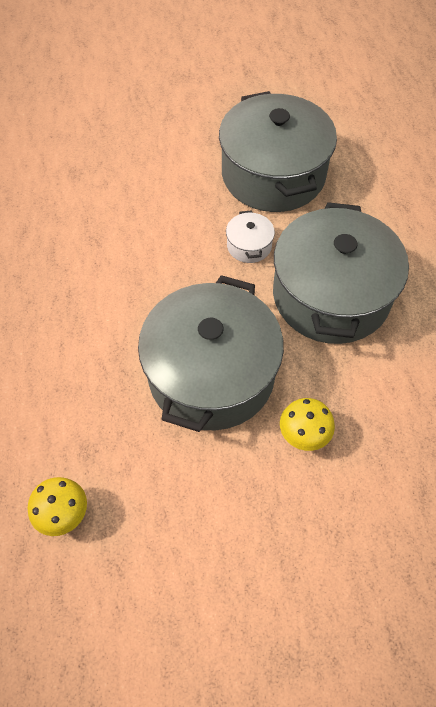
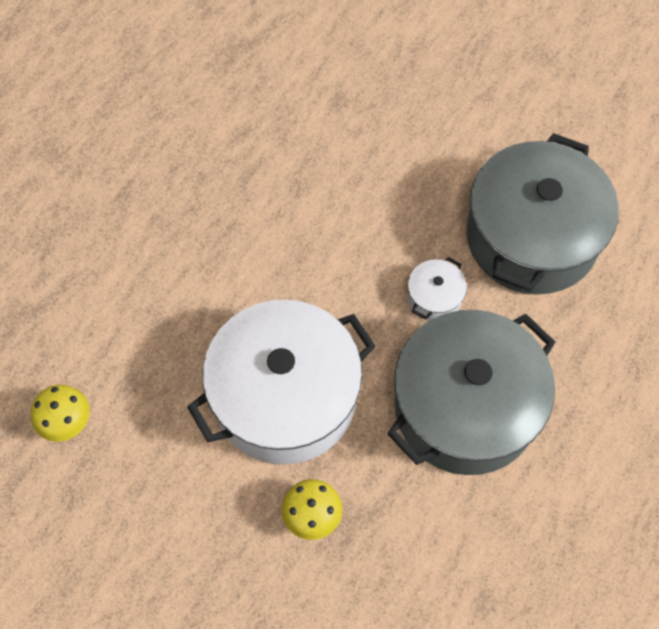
camera: 40 degrees right, 5 degrees up
grey pot [138,275,284,432] -> white pot [187,300,376,464]

